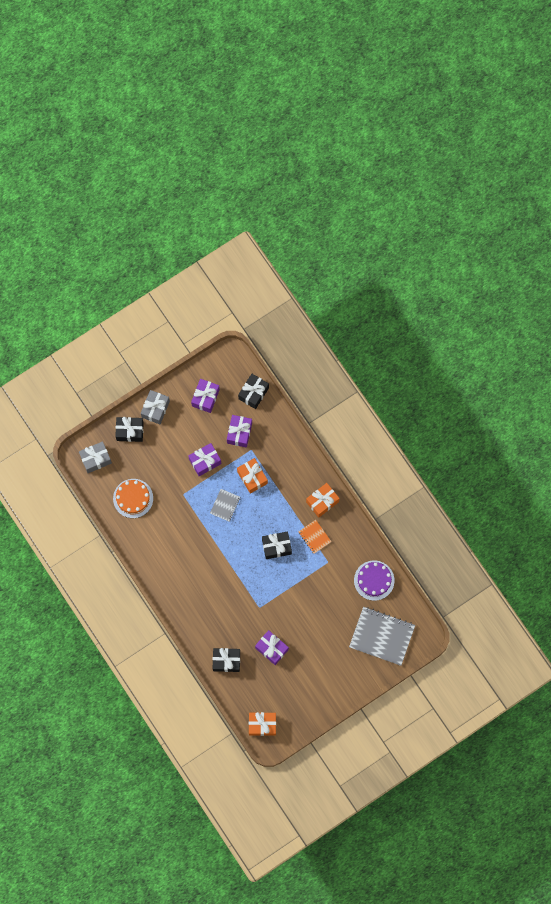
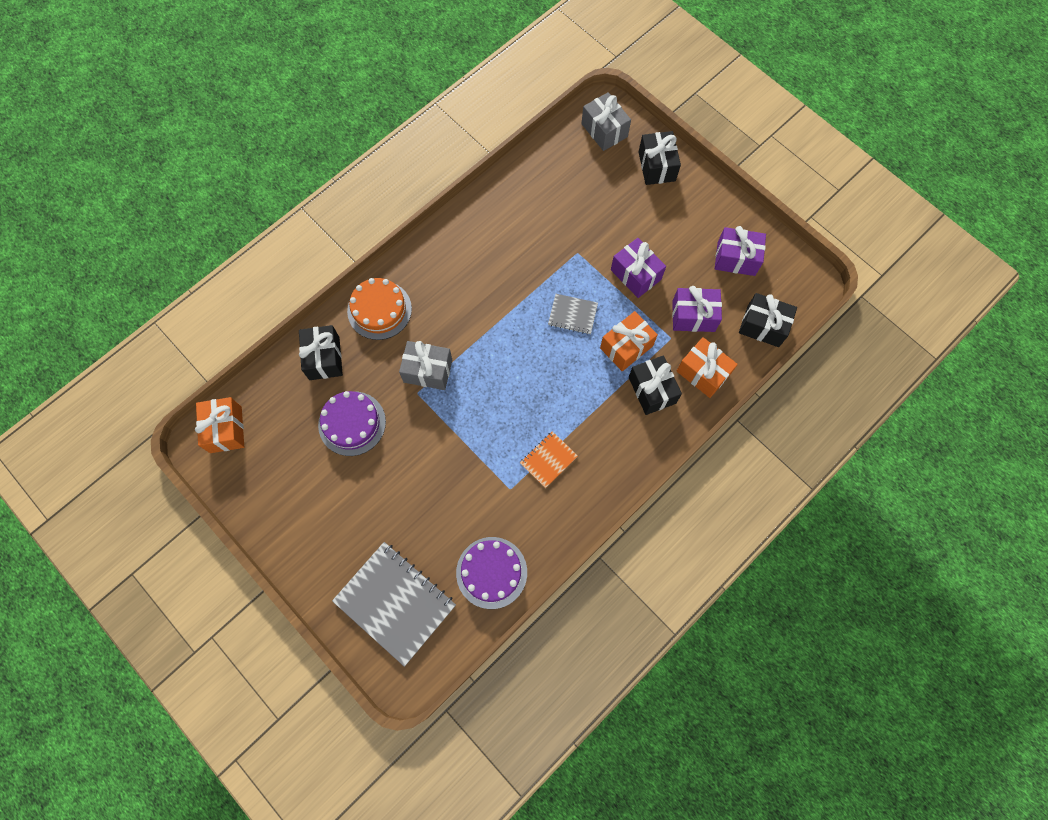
camera: 80 degrees right, 5 degrees down
orange cake [113,479,153,518] -> orange cake moved to [347,278,412,340]
grey gift [141,390,170,424] -> grey gift moved to [399,341,452,390]
purple gift [255,630,289,665] -> purple cake [318,391,386,456]
black gift [262,531,292,559] -> black gift moved to [629,355,682,415]
orange gift [306,483,340,518] -> orange gift moved to [677,337,738,398]
grey notebook [349,607,415,666] -> grey notebook turned 60 degrees counterclockwise [332,542,456,667]

